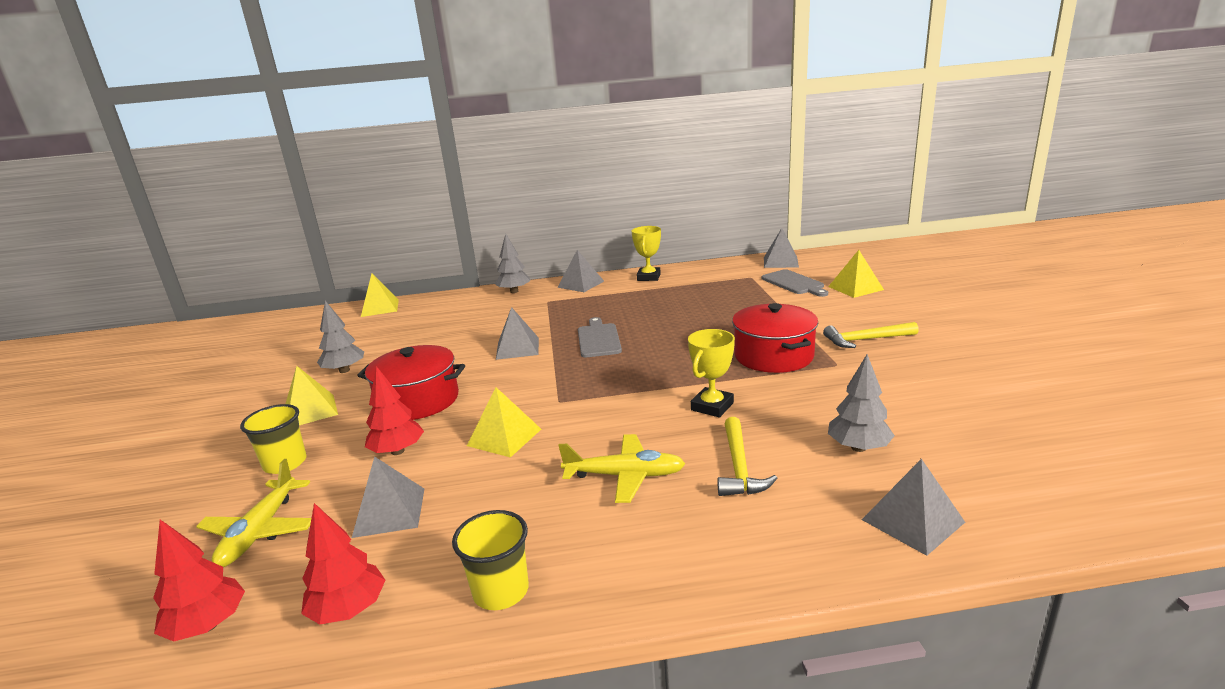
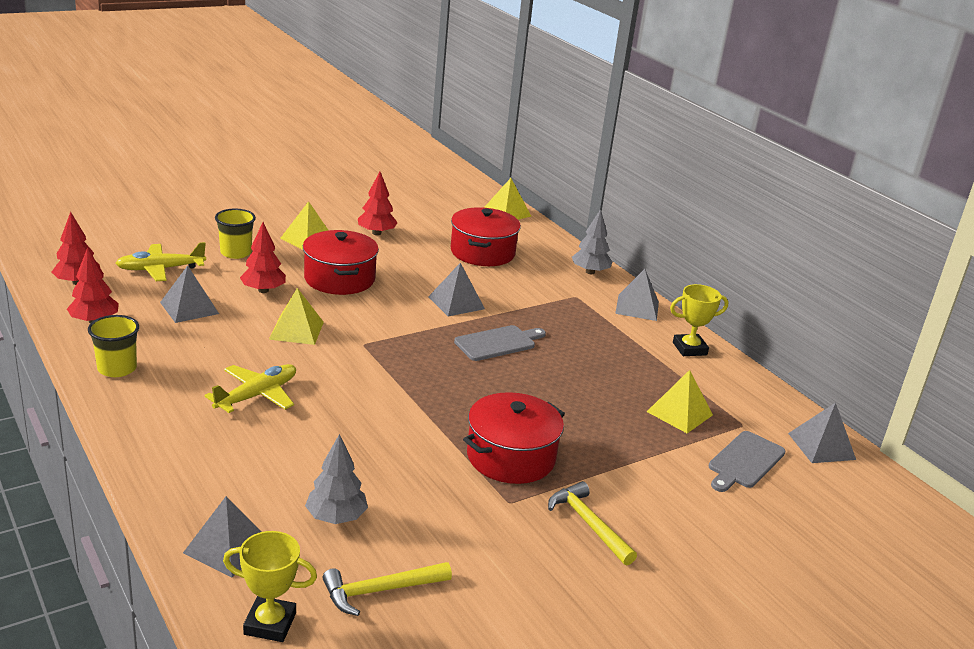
camera: 60 degrees right, 5 degrees up
grey tree [317,301,364,373] -> red tree [358,171,398,235]
yellow plane [558,434,685,503] -> yellow plane turned 120 degrees counterclockwise [204,364,296,413]
yellow trophy [688,329,735,417] -> yellow trophy moved to [223,531,317,642]
yellow hammer [717,417,778,496] -> yellow hammer moved to [323,562,452,616]
yellow pyramid [828,250,884,298] -> yellow pyramid moved to [647,370,713,433]
none -> red pot [451,207,521,266]

